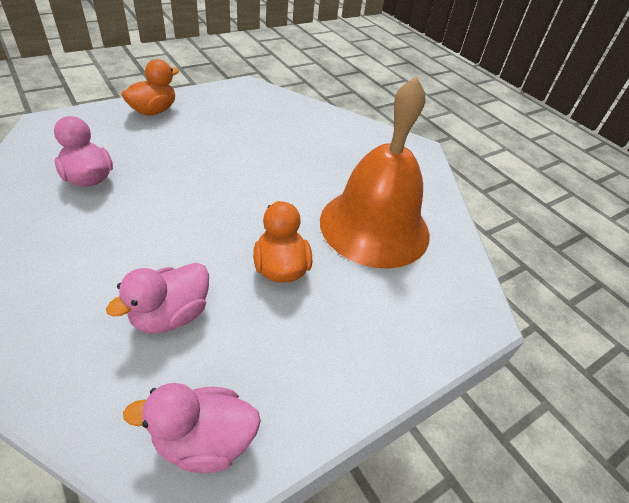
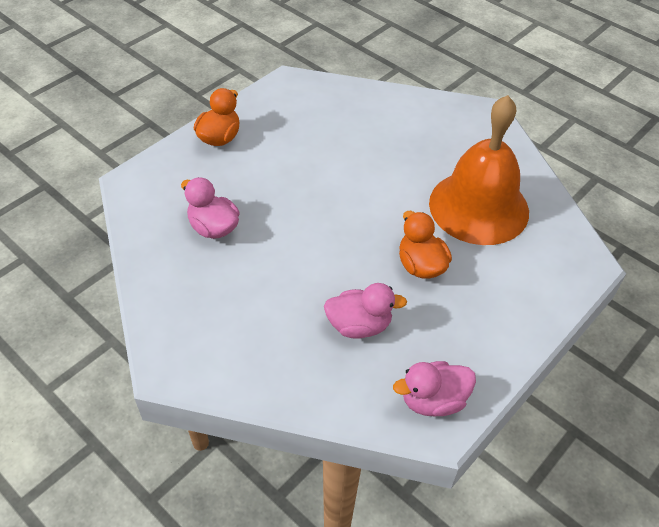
camera: 10 degrees left, 5 degrees up
pink duck [106,263,209,333] -> pink duck turned 120 degrees counterclockwise [324,283,407,339]

